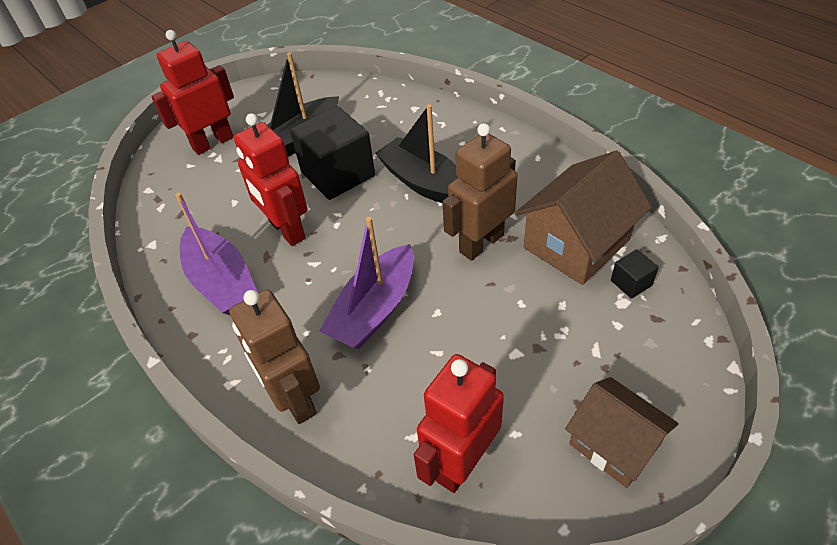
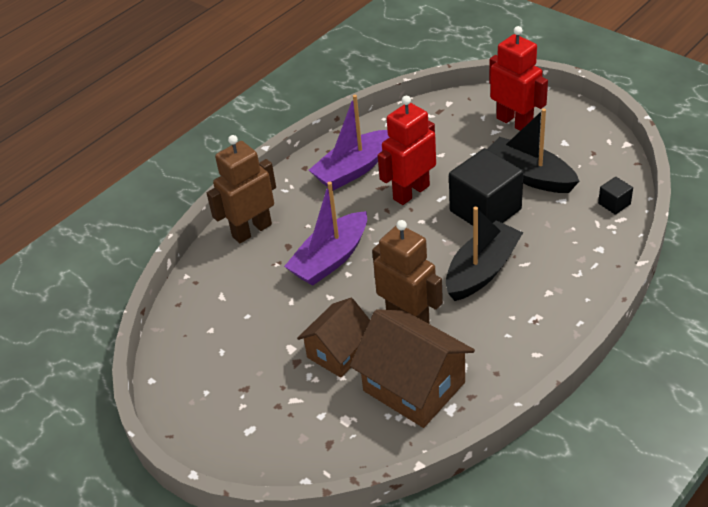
camera: 85 degrees right, 5 degrees down
purple boat [319,217,414,349] -> purple boat turned 75 degrees counterclockwise [284,182,367,286]
red robot [414,354,504,493] -> none
brown house [565,377,679,488] -> brown house moved to [297,298,370,378]
black cube [611,249,659,299] -> black cube moved to [598,177,633,215]

